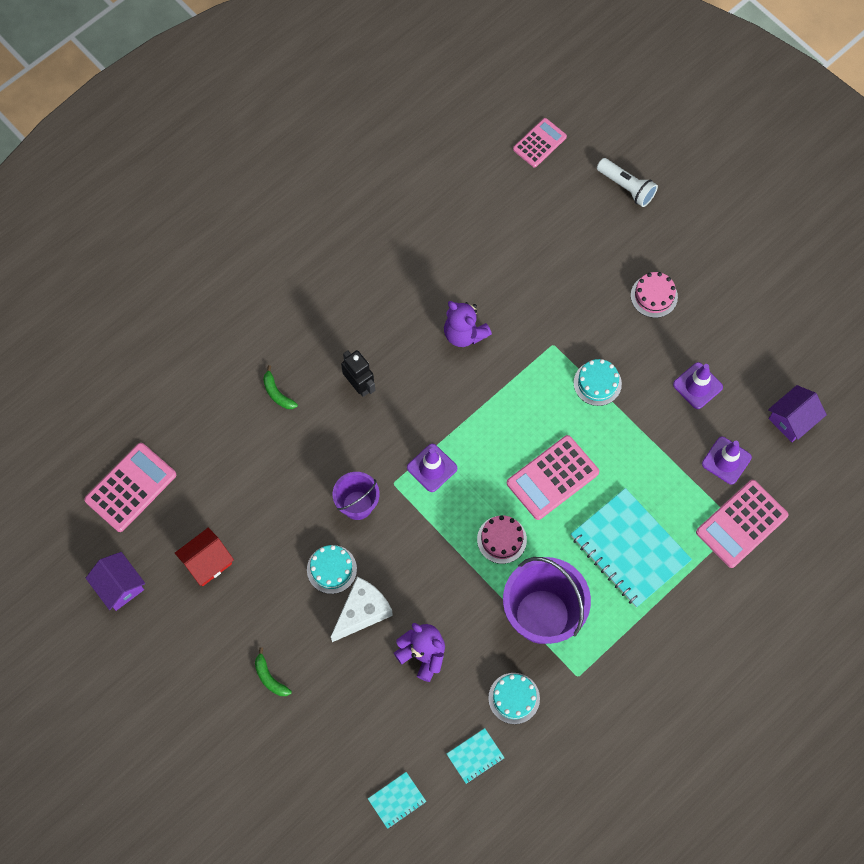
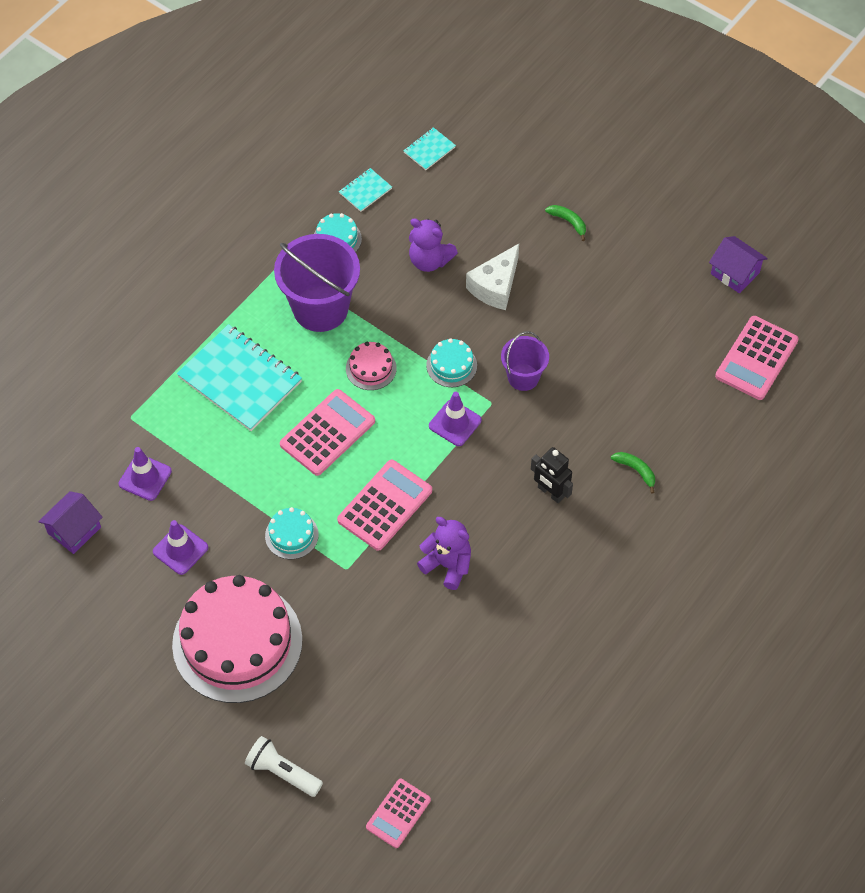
camera: 170 degrees right, 10 degrees down
red house [175,528,234,586] -> none
turquoise cake [307,545,357,594] -> turquoise cake moved to [426,338,477,387]
pink cake [631,272,678,318] -> pink cake [172,575,302,703], size x2.35
pink calculator [696,480,789,568] -> pink calculator moved to [337,460,432,551]

